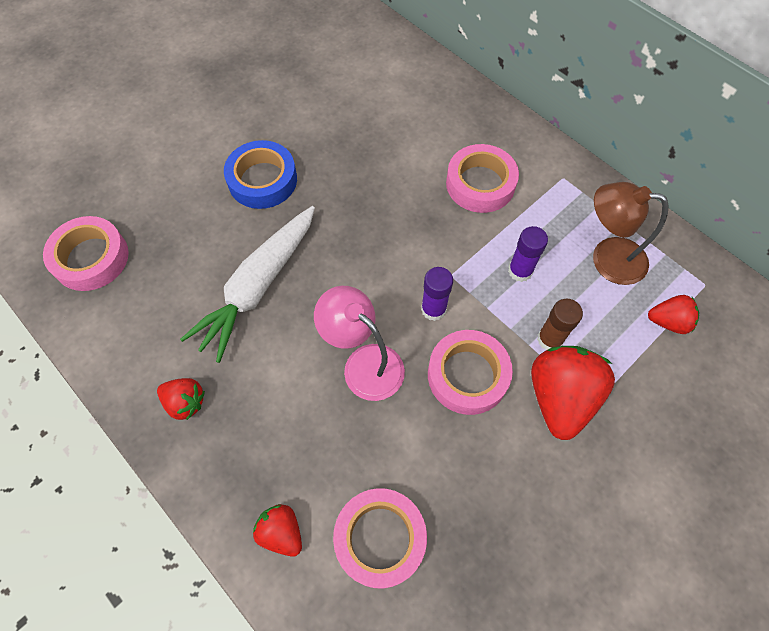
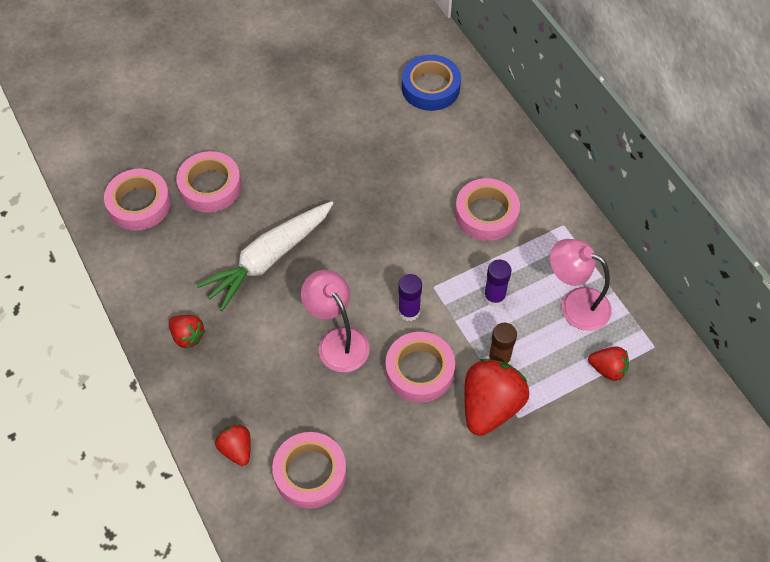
camera: 15 degrees right, 5 degrees down
blue tape [224,140,297,209] -> blue tape moved to [402,55,461,111]
brown lamp [593,182,669,285] -> pink lamp [550,239,612,331]
none -> pink tape [176,151,242,212]

